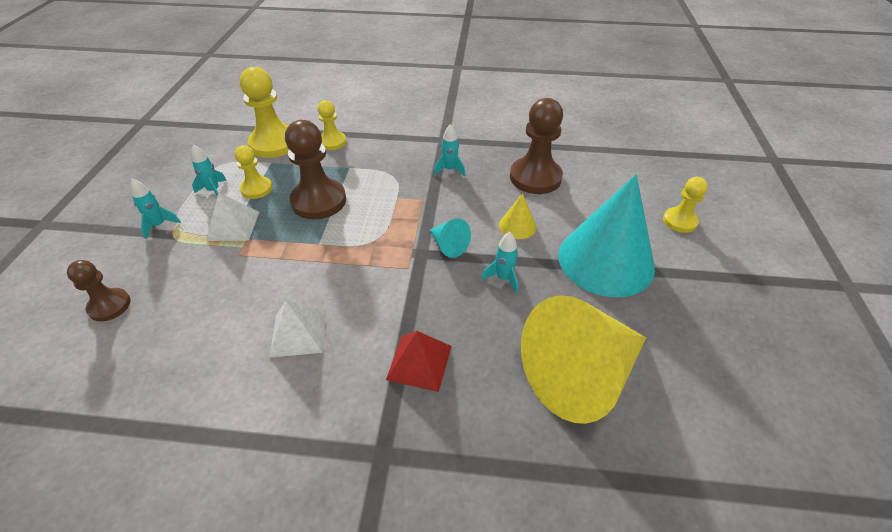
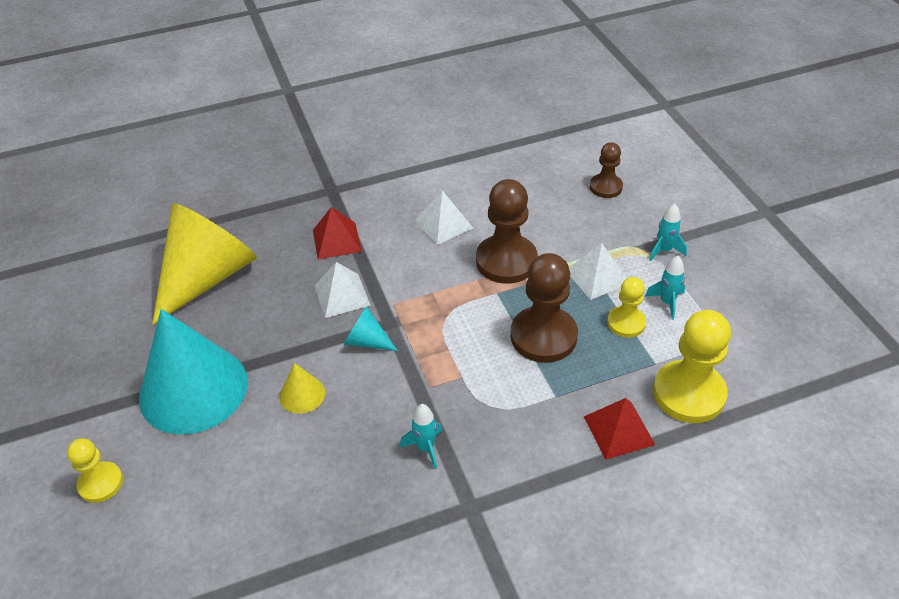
camera: 155 degrees right, 0 degrees up
yellow pawn [318,100,346,150] -> red pyramid [584,398,655,460]
turquoise rocket [481,232,518,293] -> none
brown pawn [510,98,563,194] -> brown pawn moved to [476,179,538,284]
none -> white pyramid [314,262,371,318]

